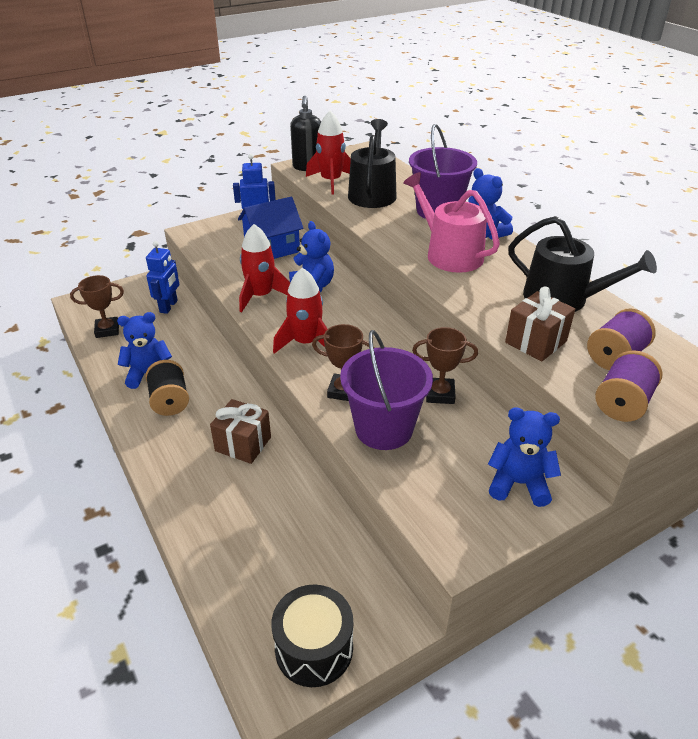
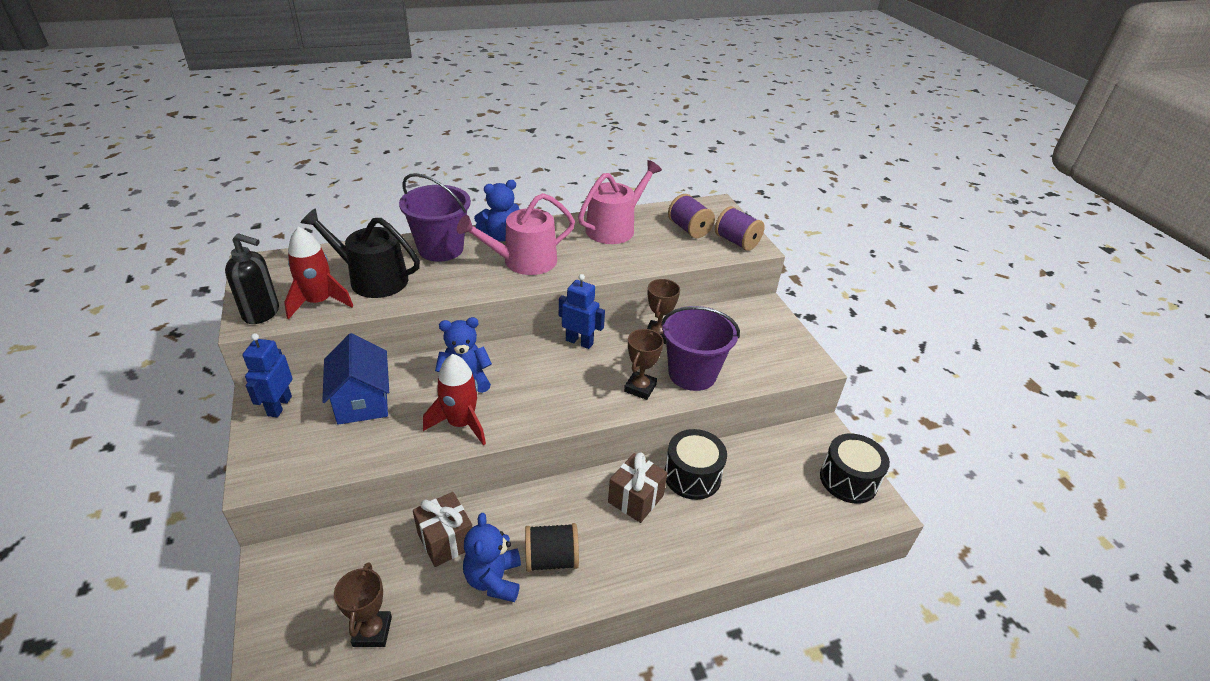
camera: 80 degrees left, 0 degrees up
blue robot [146,241,179,314] -> blue robot moved to [559,274,605,349]
red rocket [273,268,327,354] -> none
blue teddy bear [488,407,561,507] -> none
brown gift [505,287,575,361] -> brown gift moved to [413,492,473,567]
black watering can [508,216,657,312] -> pink watering can [578,160,662,244]
none -> black drum [665,429,727,500]

